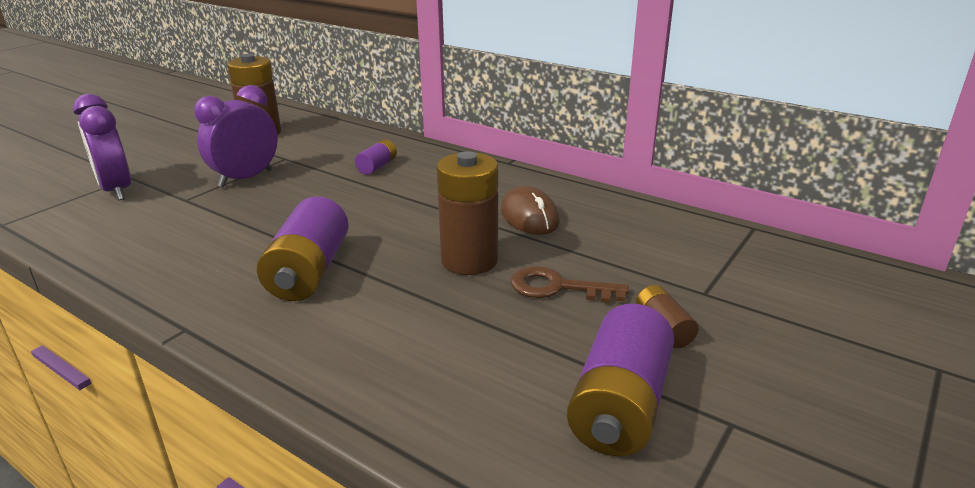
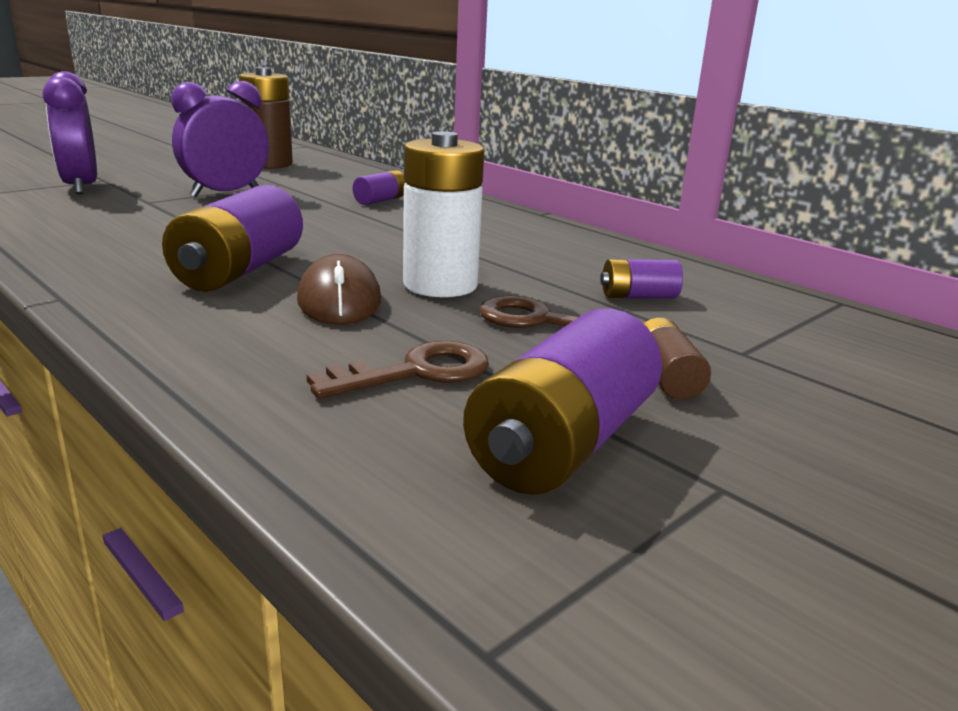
camera: 10 degrees right, 5 degrees down
brown battery [436,151,498,275] -> white battery [403,131,484,297]
brown mouse [501,186,560,235] -> brown mouse moved to [297,254,381,324]
none -> brown key [307,341,489,398]
none -> purple battery [600,259,683,298]

